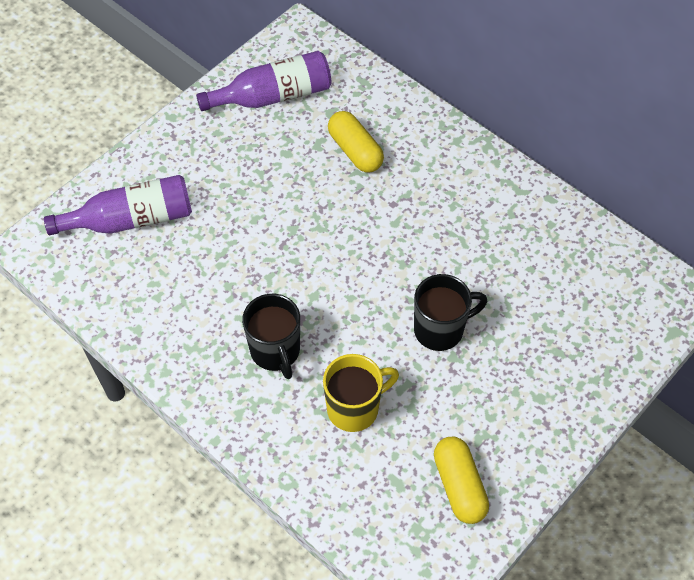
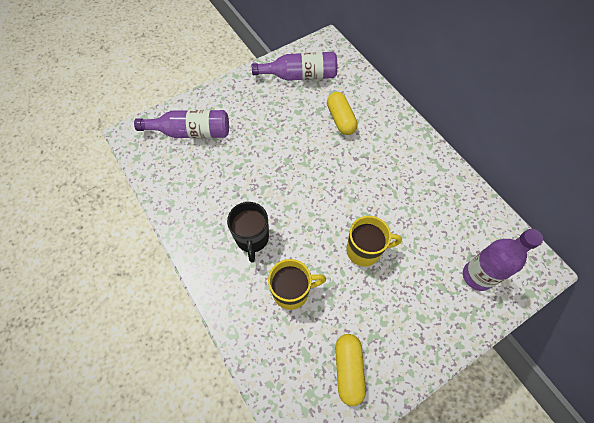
camera: 15 degrees right, 5 degrees up
black mug [414,274,487,351] -> yellow mug [347,216,402,267]
none -> purple bottle [463,229,543,291]

